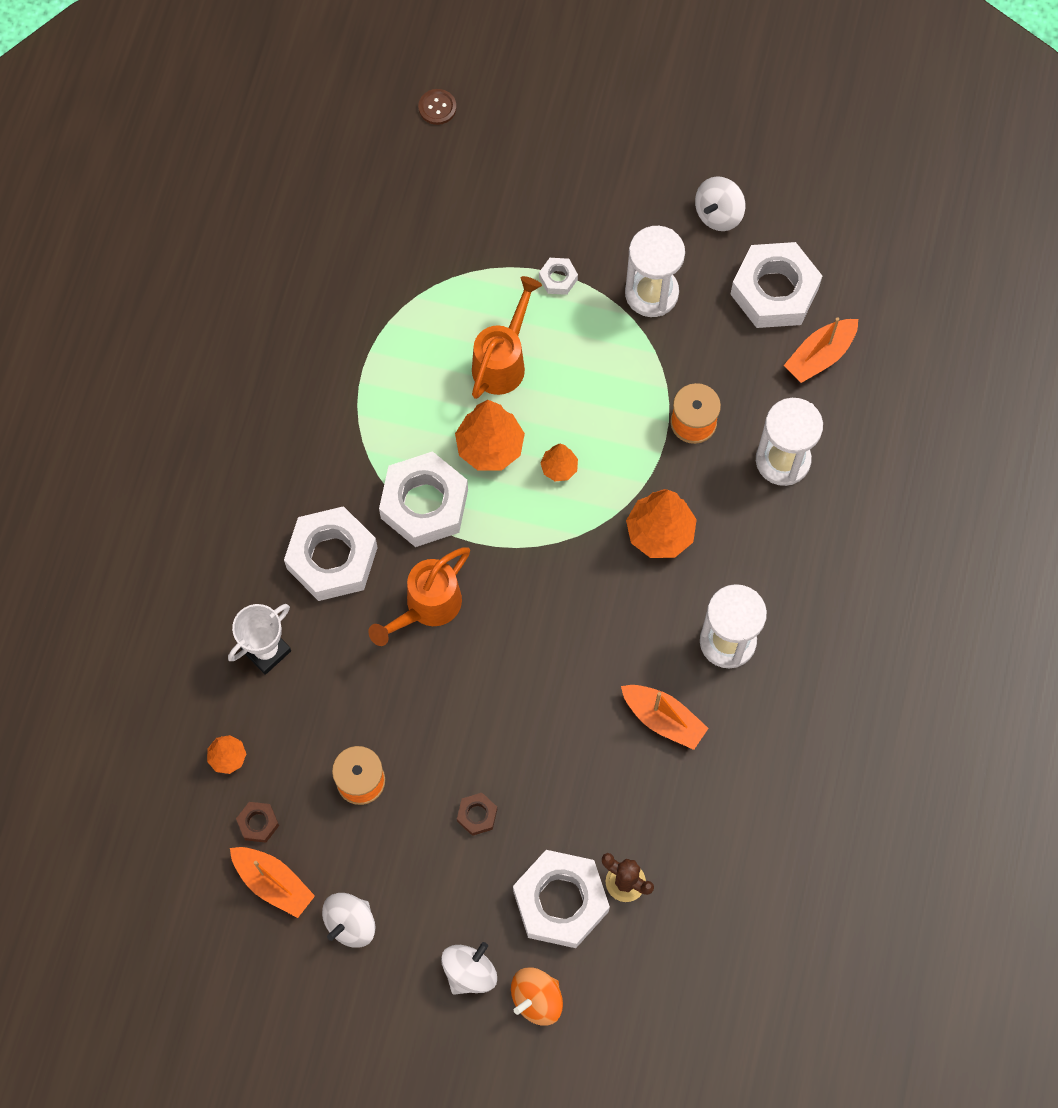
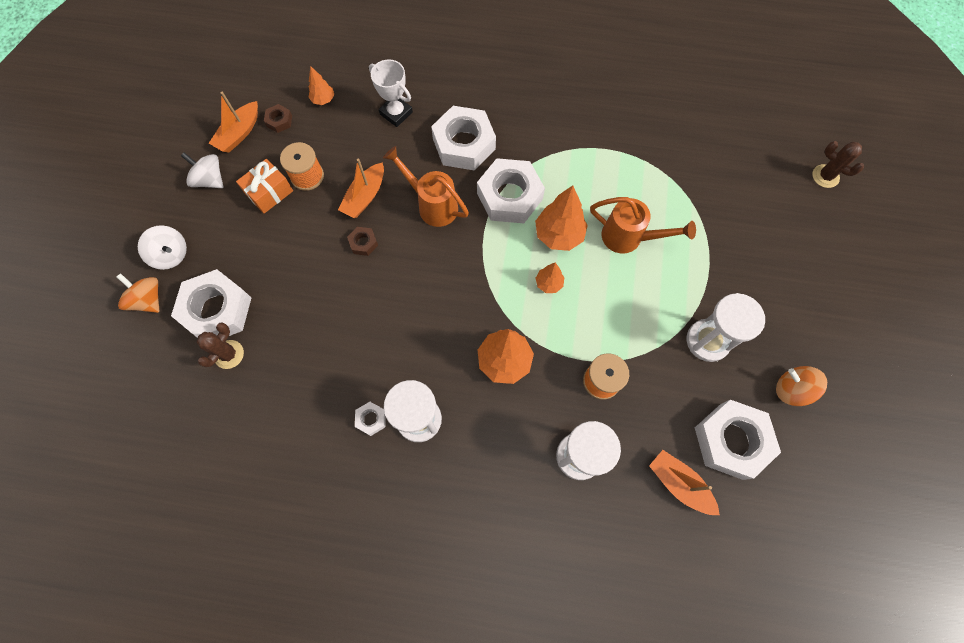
camera: 85 degrees right, 0 degrees up
brown button [418,89,456,125] -> brown cactus [812,141,864,188]
brown nut [457,793,497,836] -> brown nut moved to [347,227,378,256]
white nut [539,258,578,295] -> white nut moved to [355,402,386,436]
orange boat [621,685,709,750] -> orange boat moved to [338,159,384,218]
white spinning top [695,176,745,231] -> orange spinning top [776,366,827,406]
none -> orange gift [236,159,293,214]

